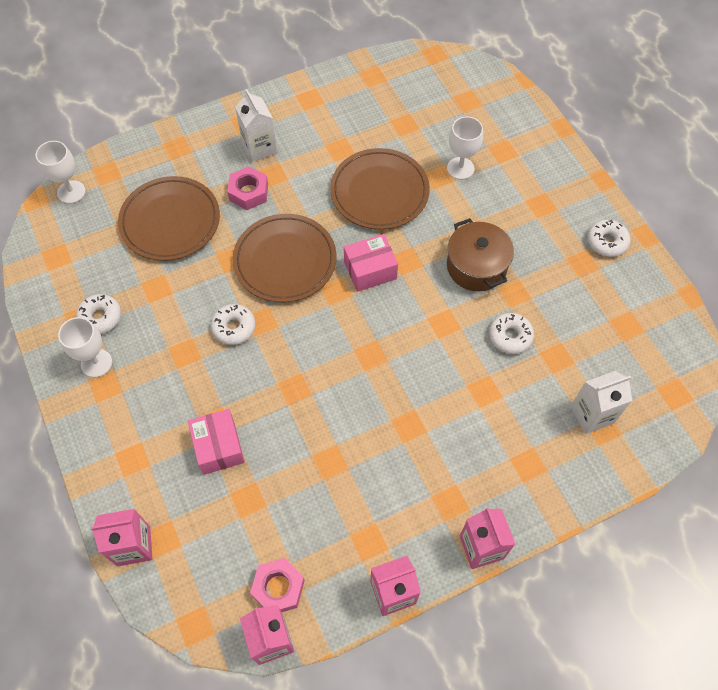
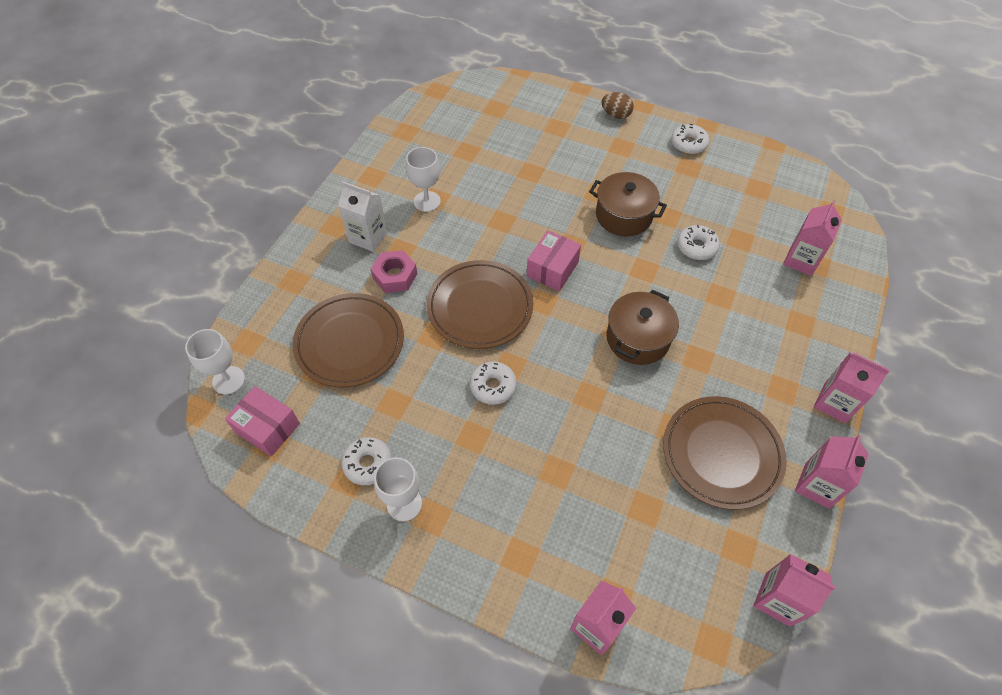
camera: 40 degrees left, 5 degrees down
pink box [188,409,245,475] -> pink box moved to [225,386,300,456]
pink nut [250,558,305,612] -> none
brown plate [330,148,430,230] -> brown plate moved to [663,396,787,510]
white goblet [447,116,483,180] -> white goblet moved to [406,147,441,212]
white carton [571,371,633,434] -> pink carton [783,200,842,276]
none -> brown egg [601,92,634,119]
none -> brown pot [607,289,679,365]

